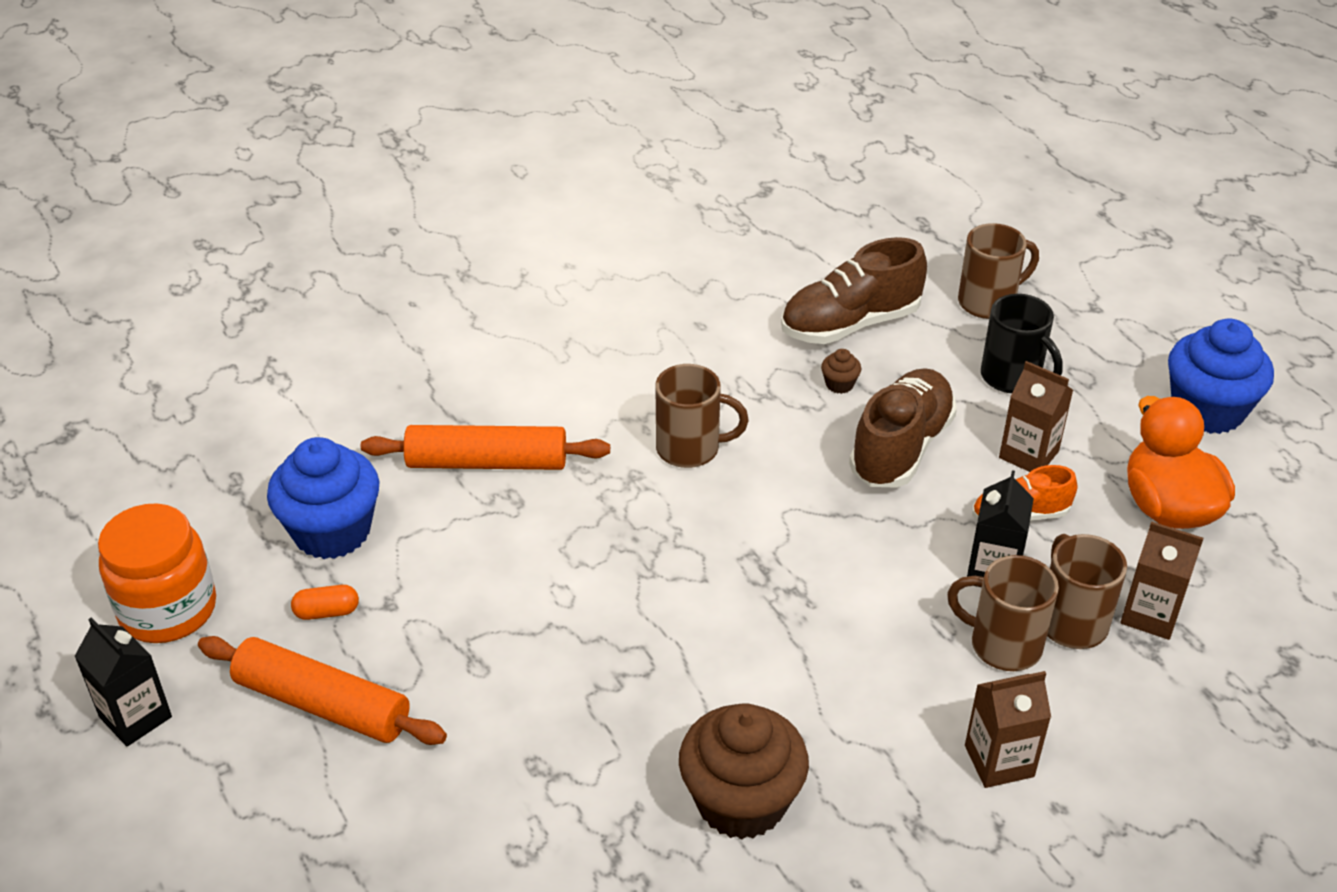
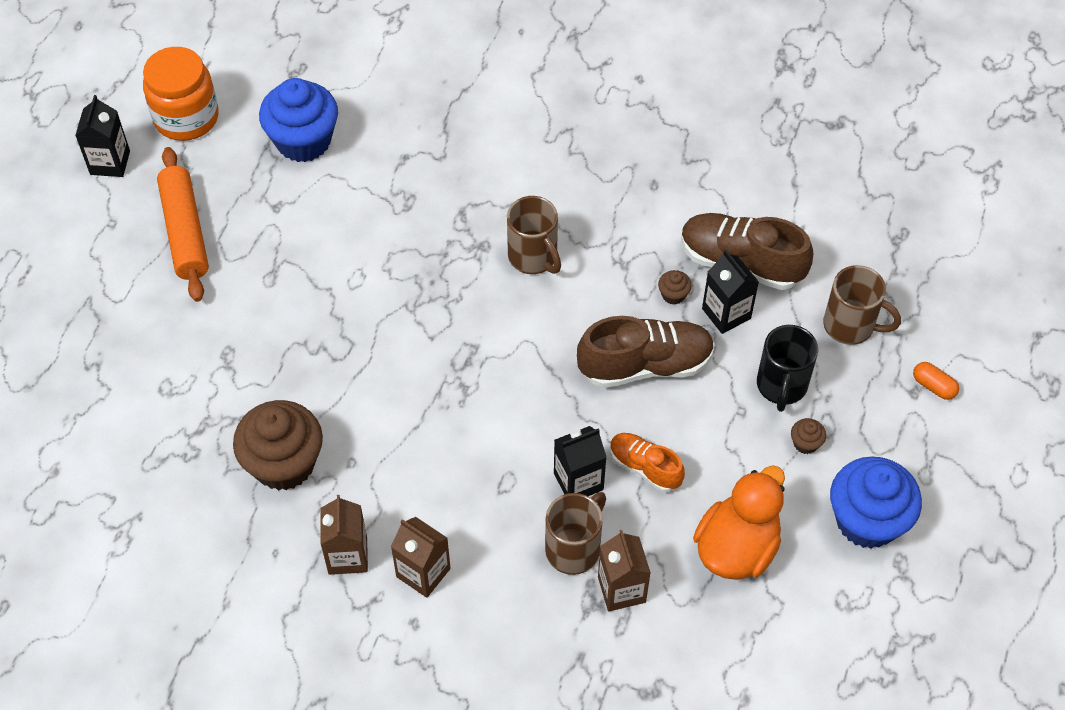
camera: 50 degrees right, 15 degrees up
orange capsule [291,585,359,620] -> orange capsule moved to [913,362,959,400]
orange rolling pin [361,425,610,470] -> none
brown mug [947,555,1059,671] -> none
brown carton [999,361,1073,472] -> brown carton moved to [321,495,368,575]
none -> black carton [702,250,759,334]
none -> brown cupcake [791,418,826,454]

